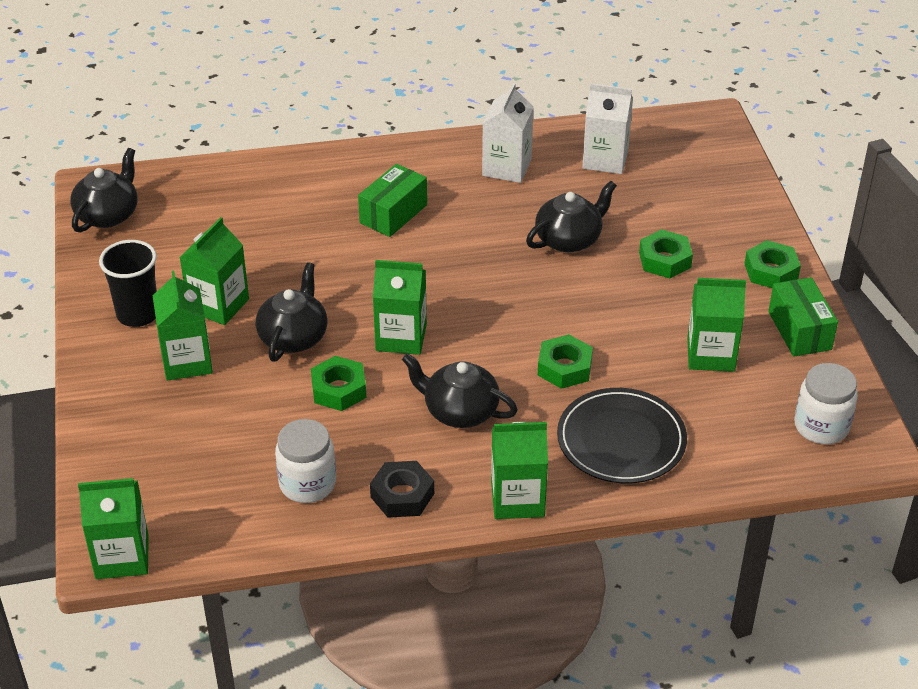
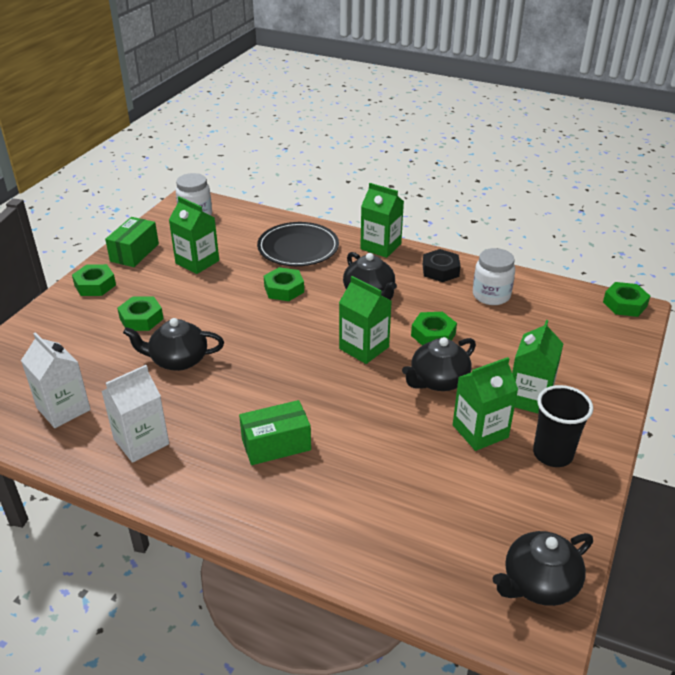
camera: 145 degrees left, 5 degrees down
green carton [78,478,149,579] -> green nut [603,282,650,317]

